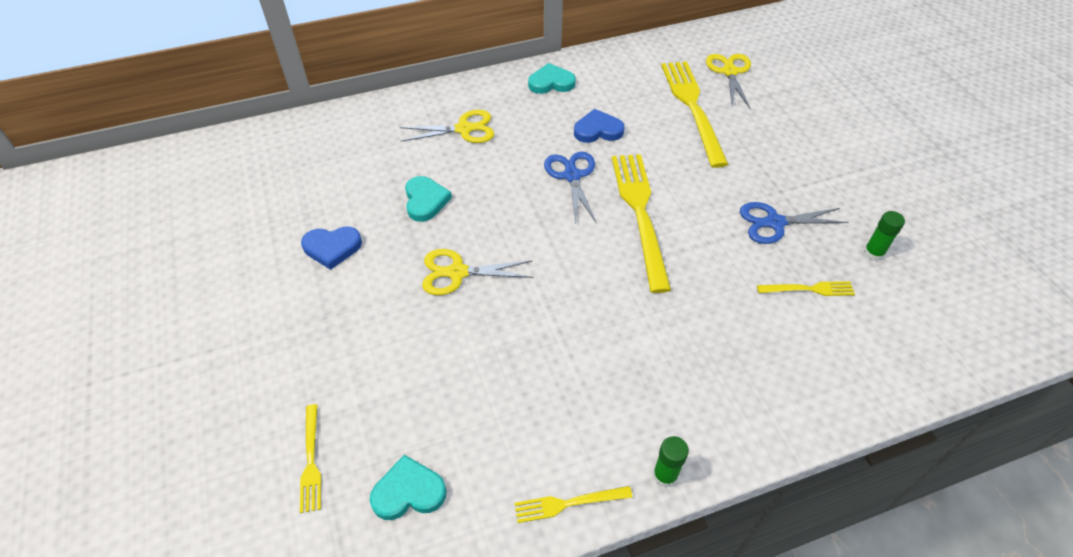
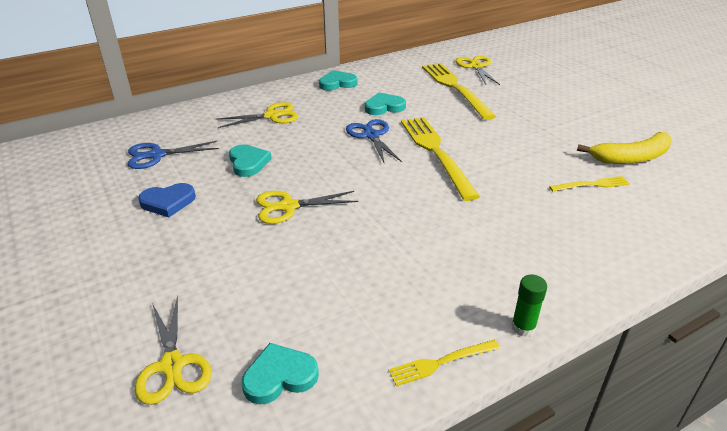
camera: 10 degrees left, 15 degrees down
yellow fork [300,404,321,513] -> yellow scissors [135,296,212,405]
blue heart [574,109,624,143] -> turquoise heart [365,93,406,115]
blue scissors [740,202,849,244] -> blue scissors moved to [128,141,219,169]
green glue stick [863,211,905,261] -> yellow banana [577,132,672,164]

